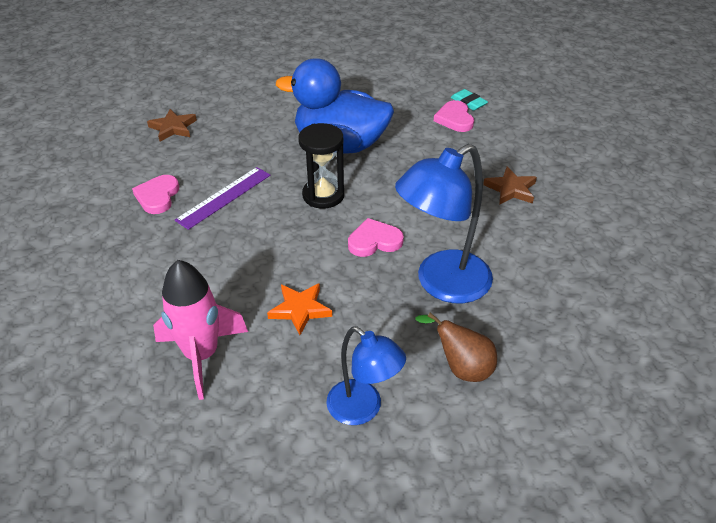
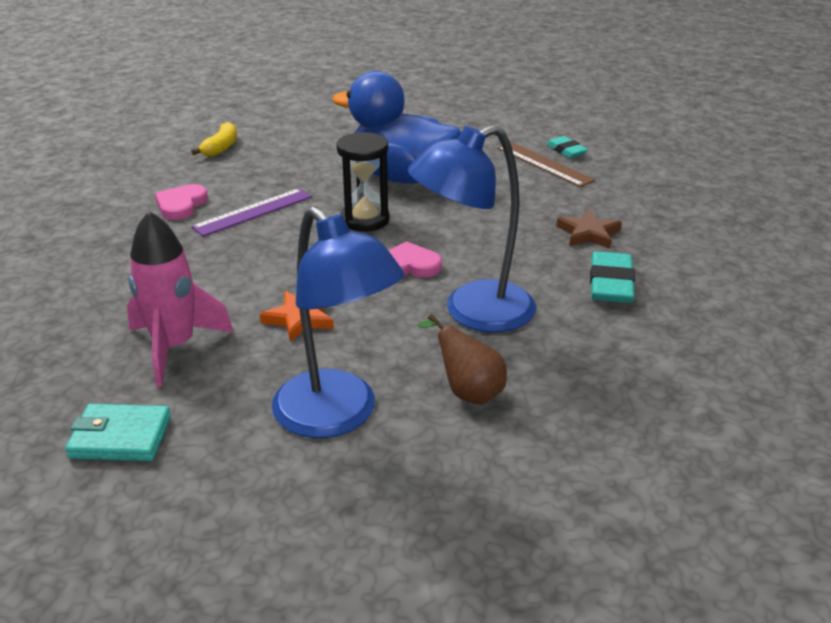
camera: 10 degrees right, 10 degrees down
brown star [147,109,197,141] -> yellow banana [191,122,237,157]
blue lamp [326,326,406,425] -> blue lamp [272,206,404,438], size x1.60
pink heart [434,100,474,132] -> brown ruler [497,142,595,187]
none -> turquoise wallet [65,404,171,461]
none -> turquoise eraser [590,251,635,303]

